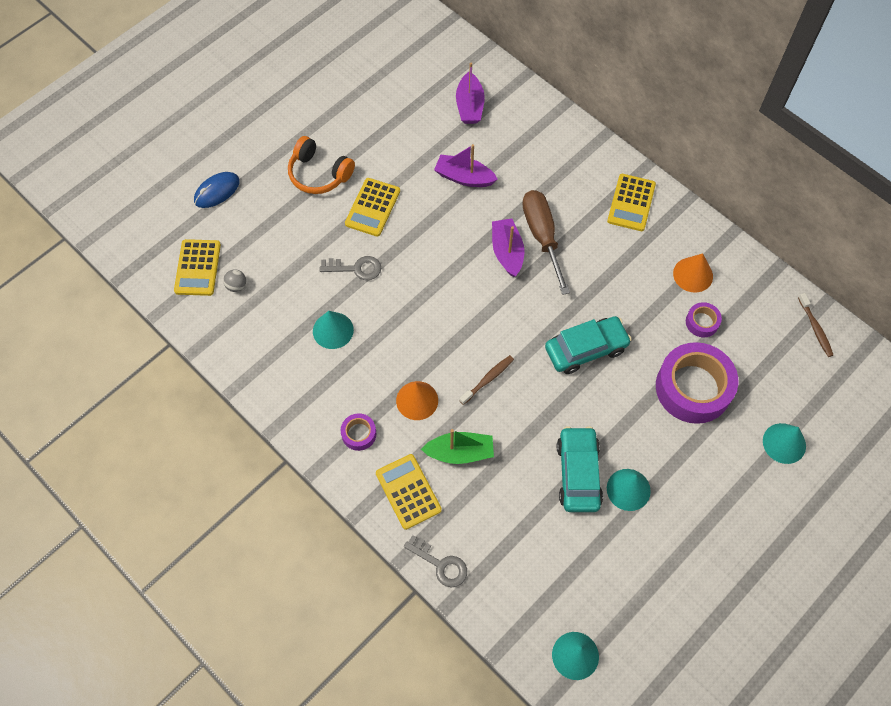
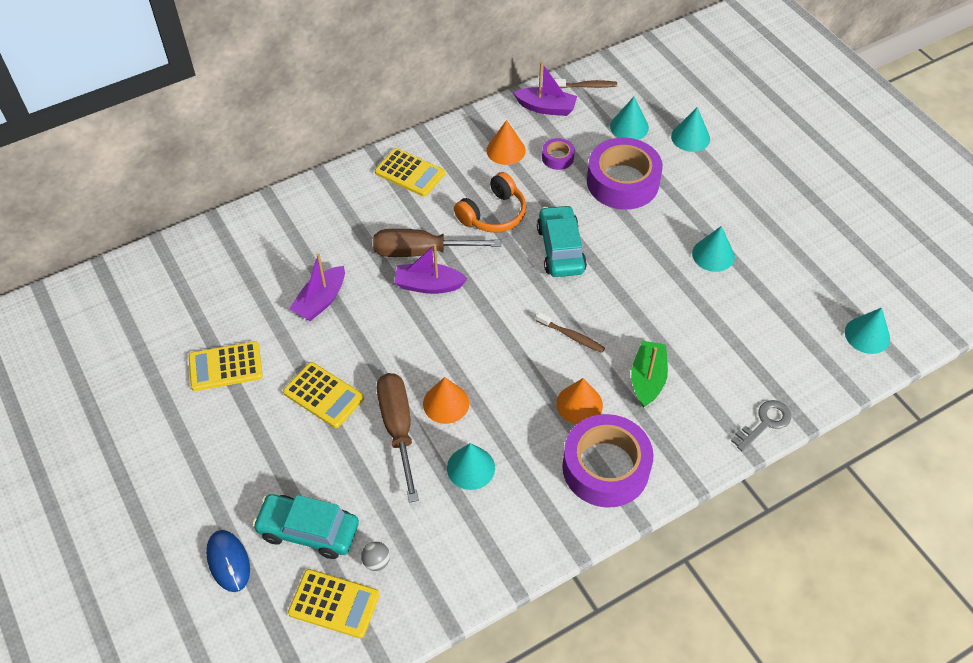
camera: 75 degrees left, 10 degrees down
orange headphones [288,136,355,194] -> orange headphones moved to [454,172,526,233]
grey key [319,256,381,280] -> brown screwdriver [377,373,419,503]
purple tape [341,413,376,451] -> purple tape [562,414,654,508], size x2.22
yellow calculator [376,454,442,530] -> yellow calculator moved to [189,341,263,391]
purple boat [456,63,485,124] -> purple boat moved to [513,62,577,116]
brown toothbrush [459,355,514,405] -> brown toothbrush turned 150 degrees clockwise [536,312,605,353]
turquoise car [557,426,603,512] -> turquoise car moved to [252,494,359,559]
none -> orange cone [423,377,469,424]
none -> turquoise cone [610,97,649,140]

